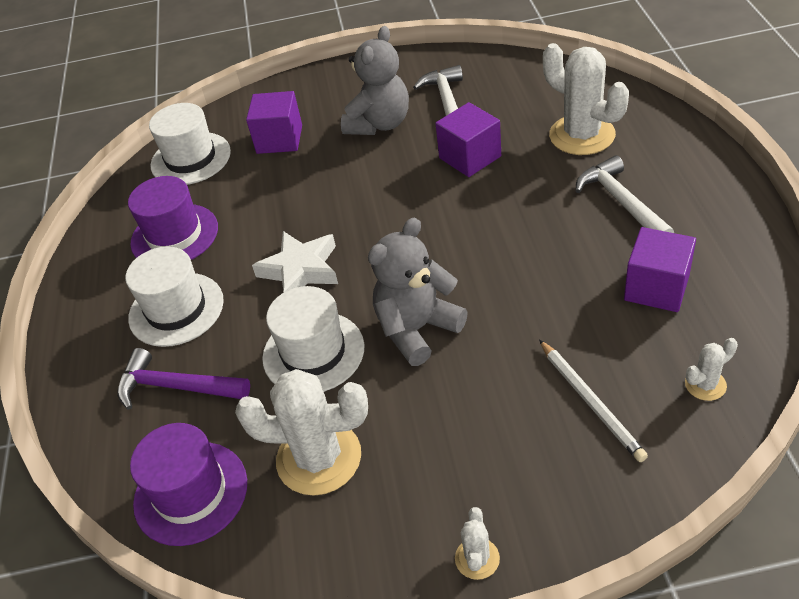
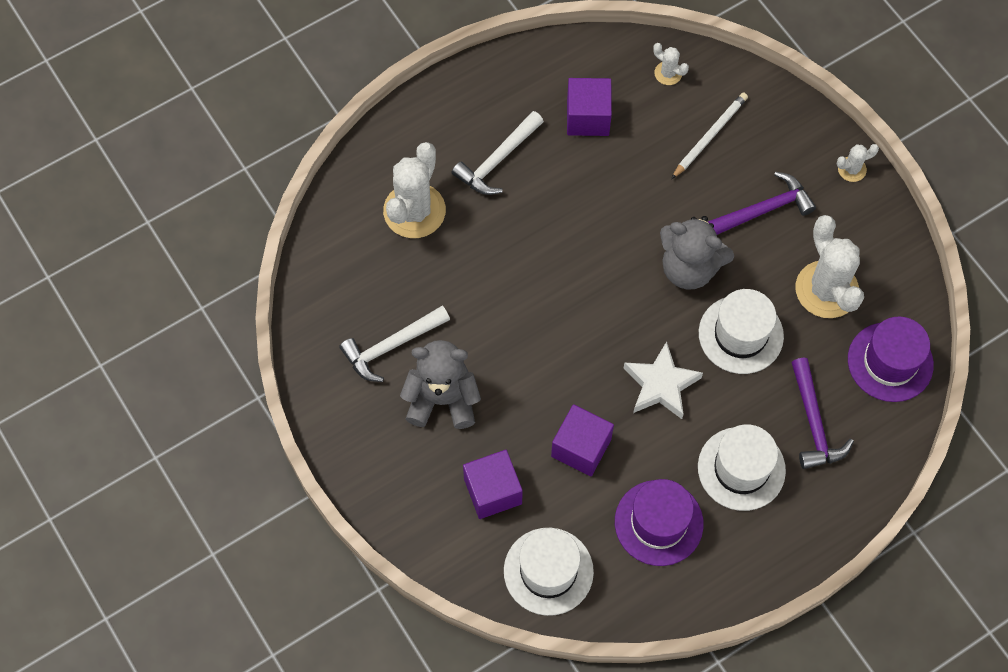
camera: 120 degrees left, 20 degrees up
purple cube [435,102,501,177] -> purple cube moved to [551,404,614,477]
none -> purple hammer [708,172,816,235]

